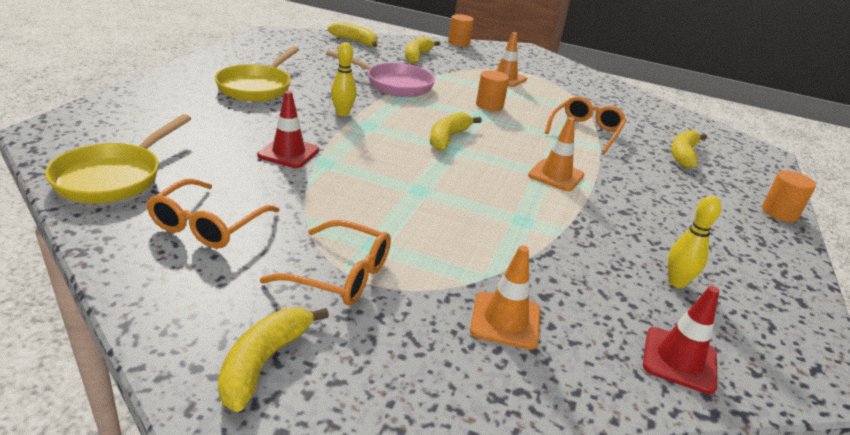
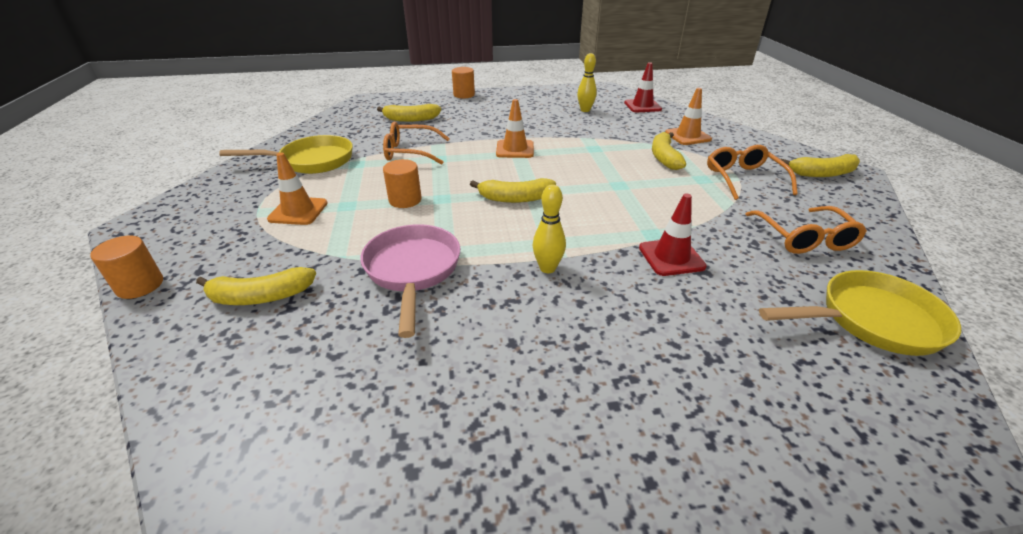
camera: 115 degrees left, 5 degrees up
orange glasses [147,179,280,249] -> orange glasses turned 90 degrees clockwise [745,206,867,254]
yellow pan [215,46,299,102] -> yellow pan moved to [219,135,353,174]
yellow banana [328,22,378,47] -> yellow banana moved to [652,132,686,170]

